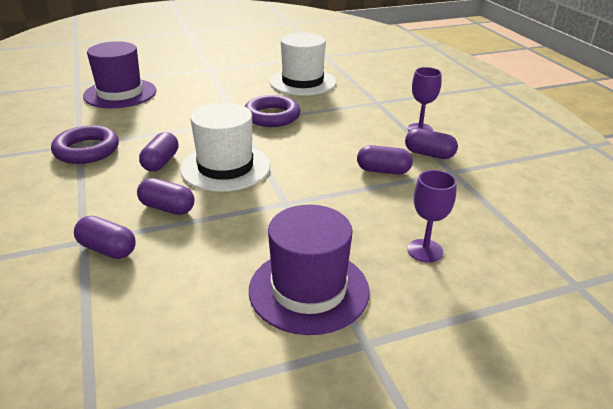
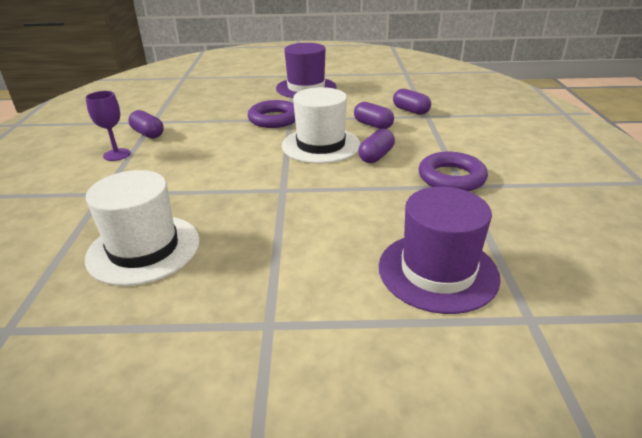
camera: 160 degrees left, 0 degrees up
purple ring [245,95,301,127] -> purple ring moved to [248,100,295,128]
purple capsule [357,145,413,174] -> none
purple goblet [407,170,457,262] -> none

